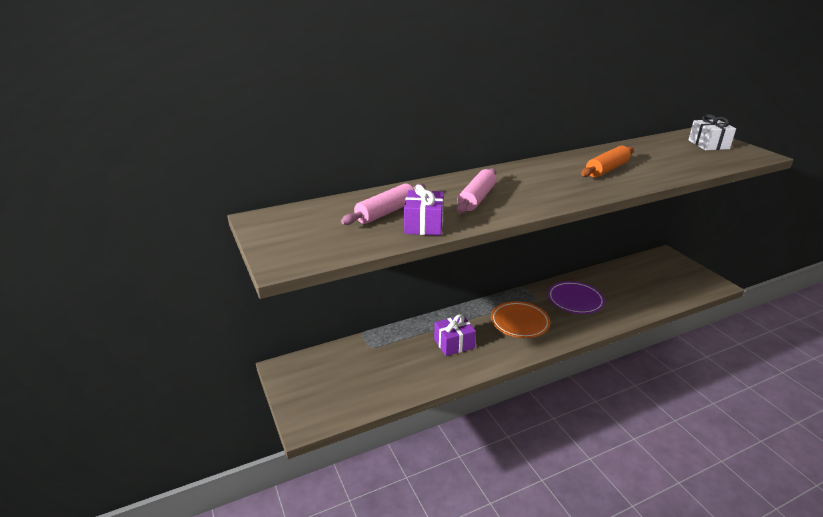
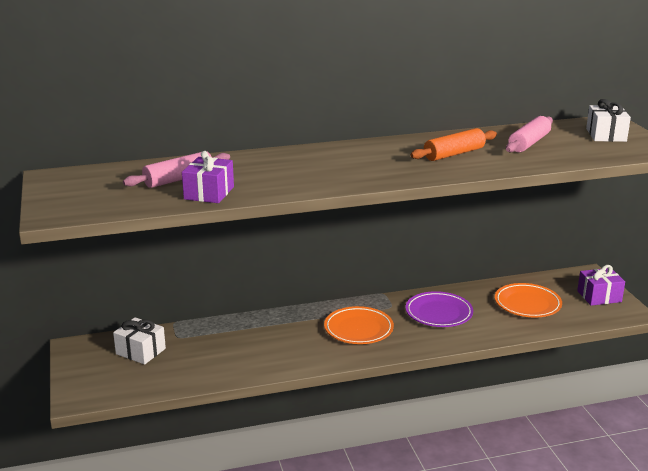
camera: 10 degrees right, 5 degrees down
purple gift [434,314,476,356] -> purple gift moved to [577,265,625,306]
pink rolling pin [456,168,496,214] -> pink rolling pin moved to [506,116,553,152]
none -> white gift [113,317,166,365]
none -> orange plate [495,283,562,317]

